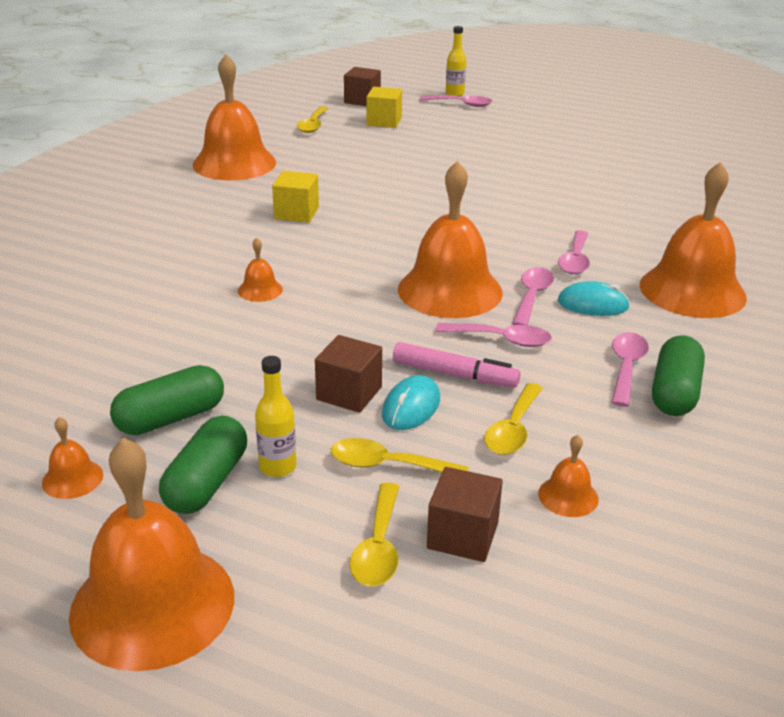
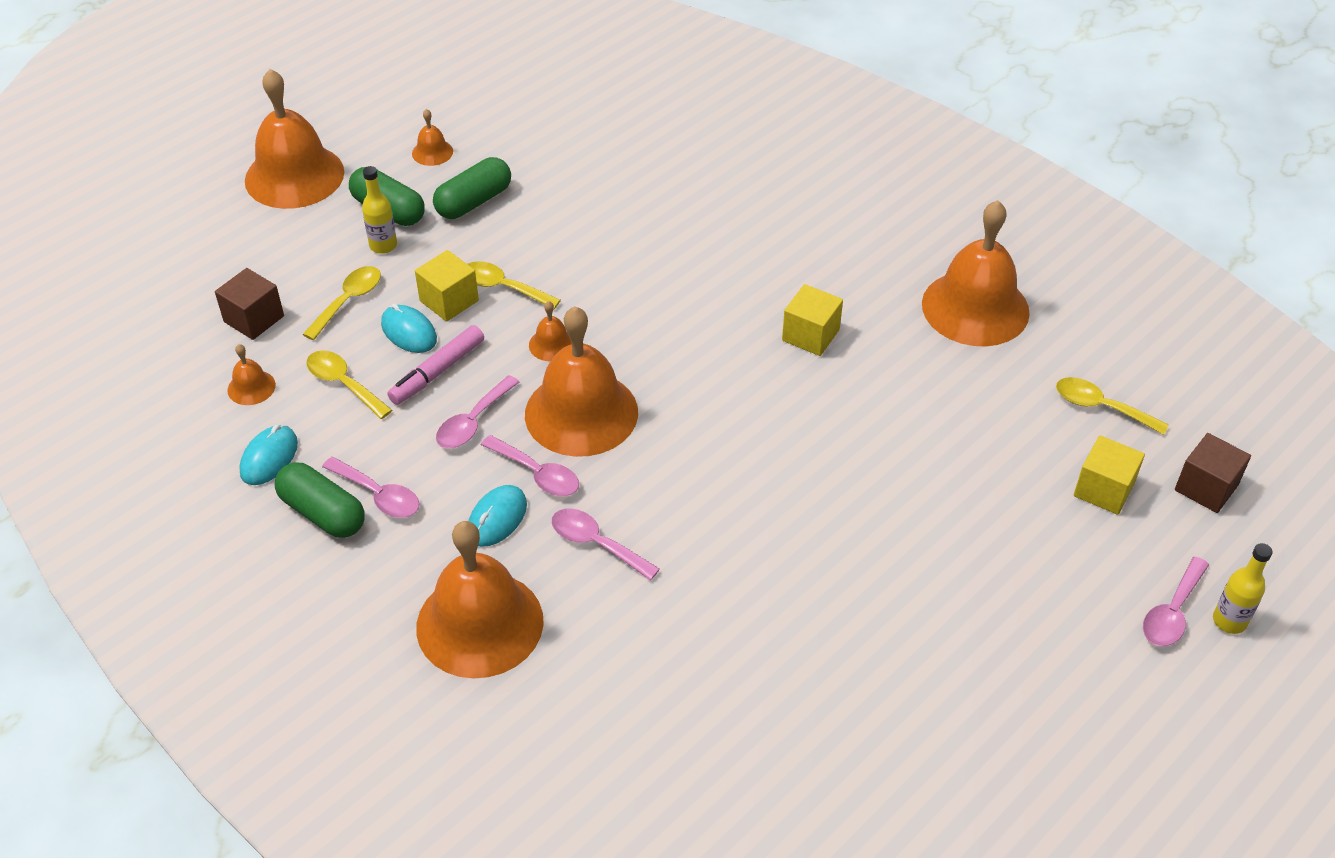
camera: 110 degrees right, 15 degrees up
green capsule [110,365,224,435] -> green capsule turned 60 degrees clockwise [433,157,511,219]
orange bell [238,238,283,302] -> orange bell moved to [529,301,572,361]
brown cube [315,335,382,413] -> yellow cube [415,250,479,321]
yellow spoon [349,483,399,586] -> yellow spoon moved to [468,261,561,309]
none -> turquoise mouse [239,425,298,485]

